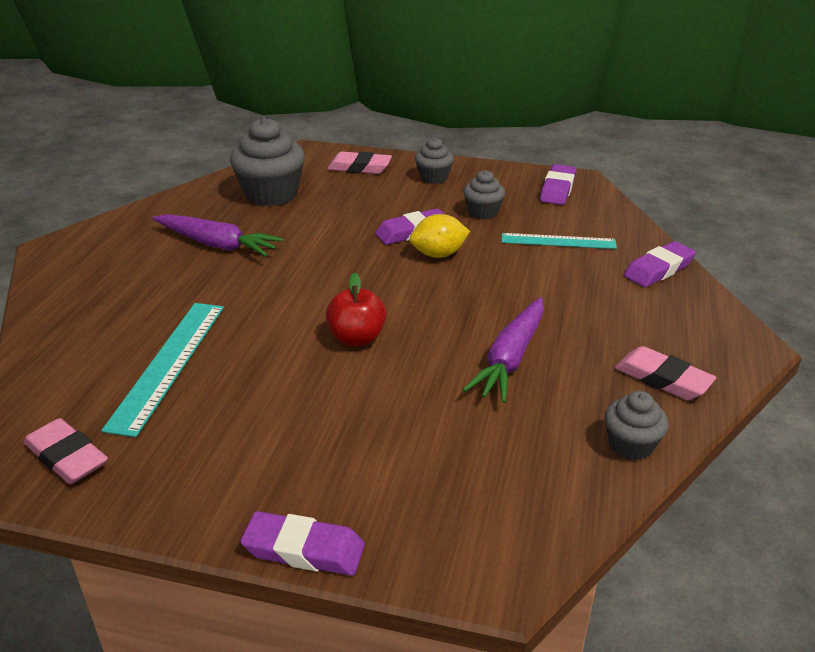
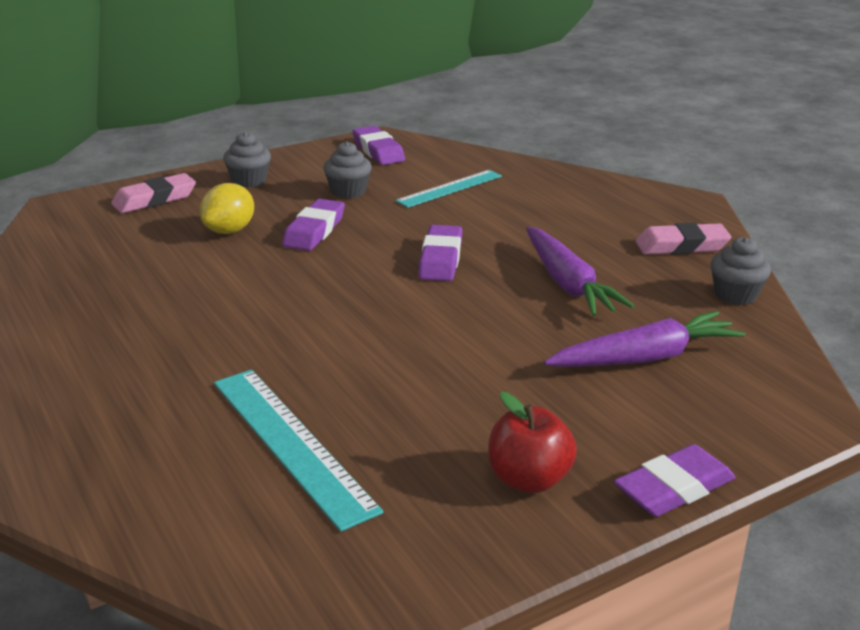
camera: 45 degrees left, 5 degrees down
pink eraser [24,418,108,484] -> none
purple carrot [153,214,284,256] -> purple carrot moved to [544,311,745,367]
grey cupcake [230,117,305,206] -> none
red apple [326,272,387,346] -> red apple moved to [488,392,577,493]
yellow lemon [410,214,470,258] -> yellow lemon moved to [200,183,254,234]
purple eraser [624,241,696,287] -> purple eraser moved to [418,225,462,281]

